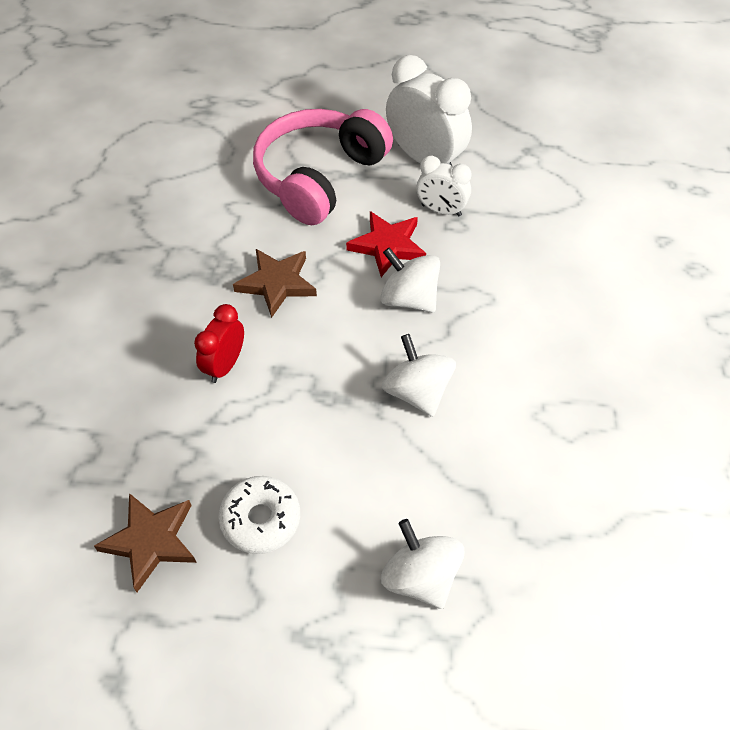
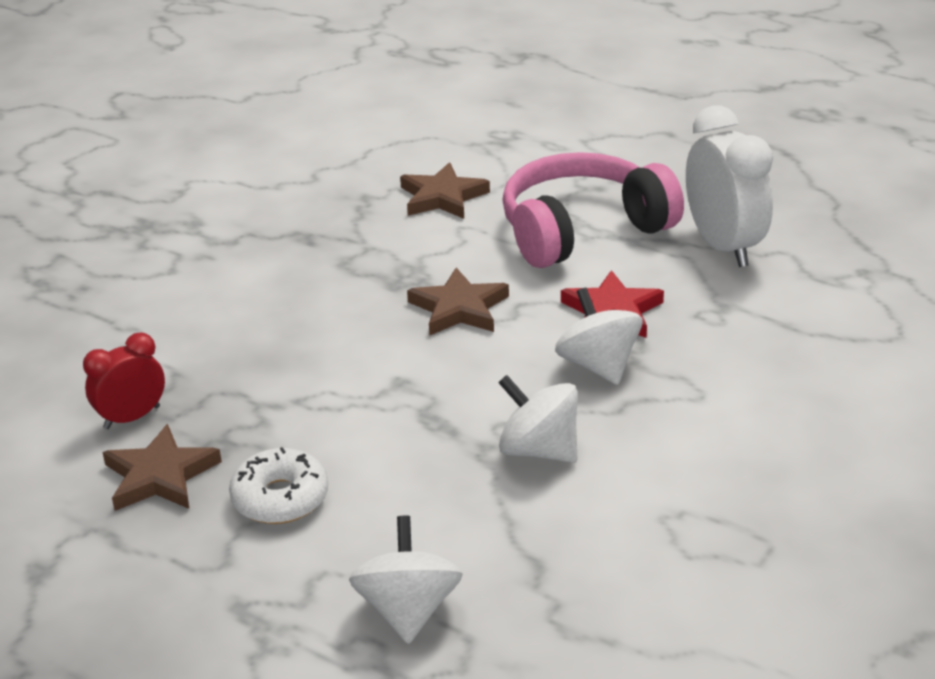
camera: 30 degrees right, 20 degrees down
red clock [194,304,244,383] -> red clock moved to [83,332,165,429]
white spinning top [382,334,456,417] -> white spinning top turned 60 degrees counterclockwise [498,375,578,463]
white clock [416,156,472,216] -> none
none -> brown star [400,162,490,219]

